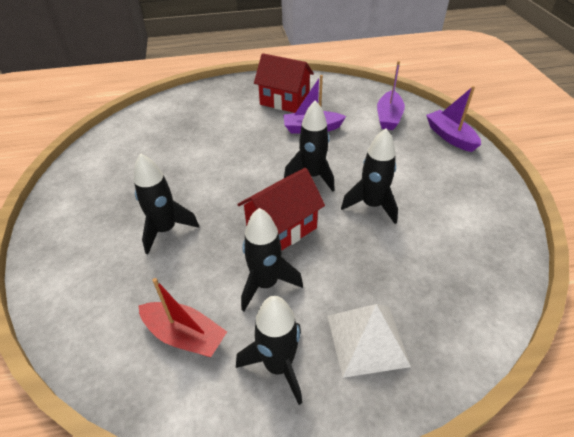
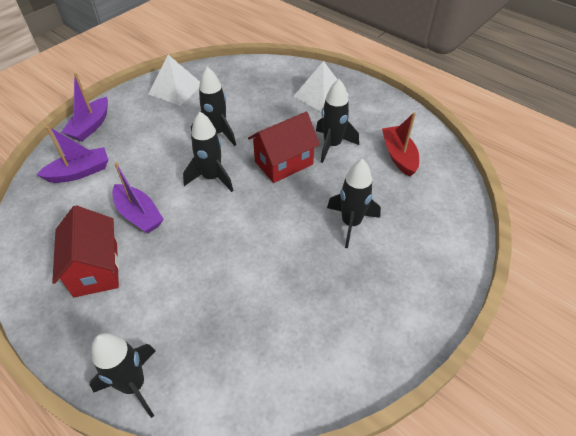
camera: 130 degrees left, 5 degrees up
black rocket [236,296,302,405] -> black rocket moved to [90,333,156,418]
red house [237,168,325,250] -> red house turned 45 degrees counterclockwise [248,112,320,183]
none -> white pyramid [149,55,200,106]

